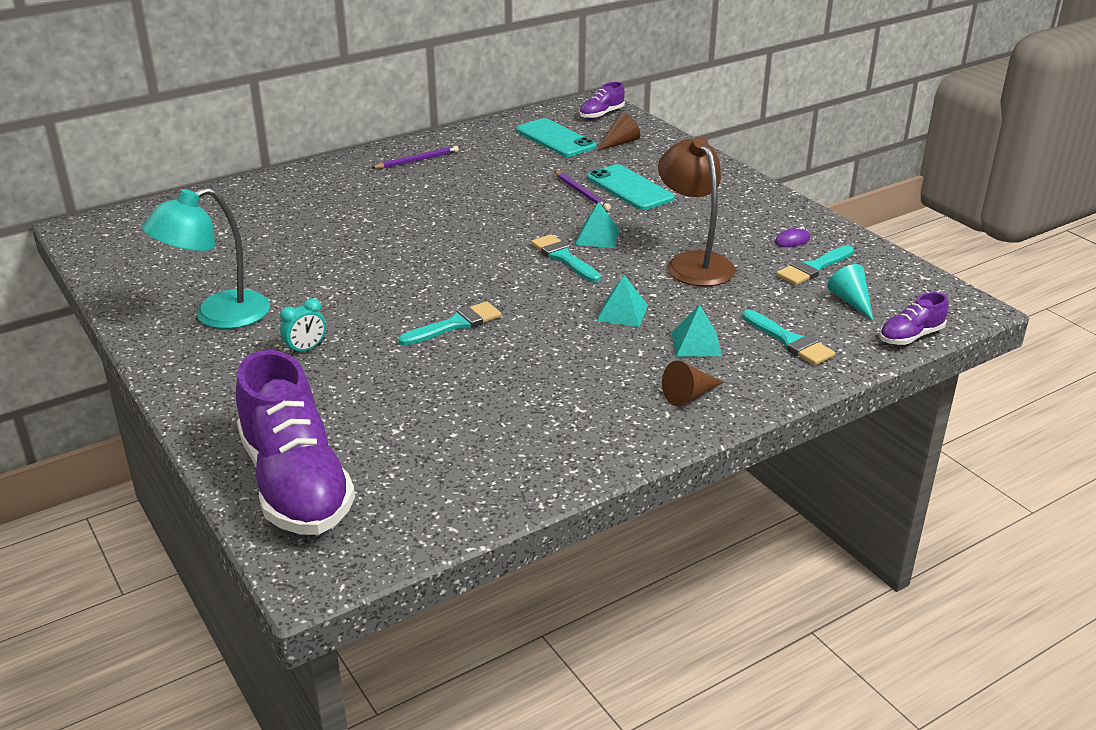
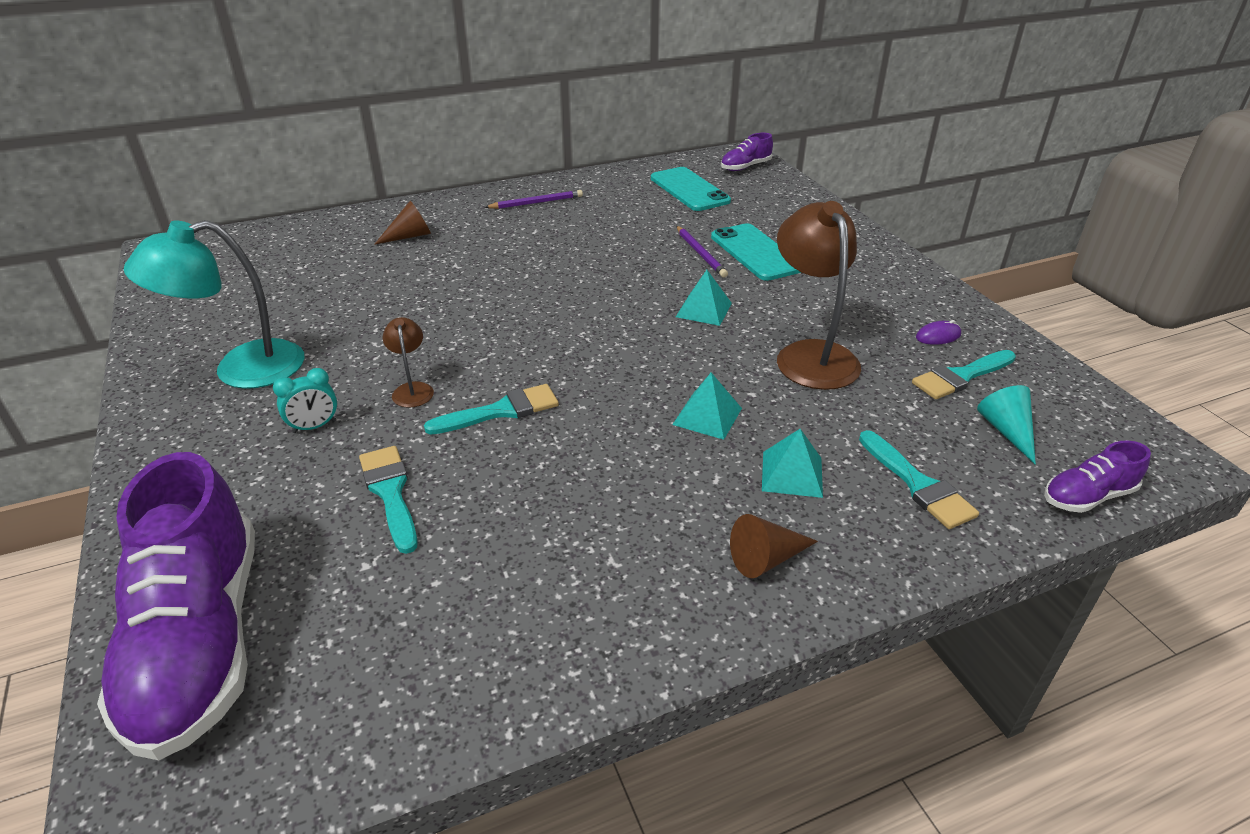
camera: 10 degrees right, 5 degrees up
turquoise brush [531,234,601,282] -> turquoise brush moved to [359,446,418,554]
brown cone [597,113,640,151] -> brown cone moved to [374,201,431,245]
none -> brown lamp [383,317,434,408]

